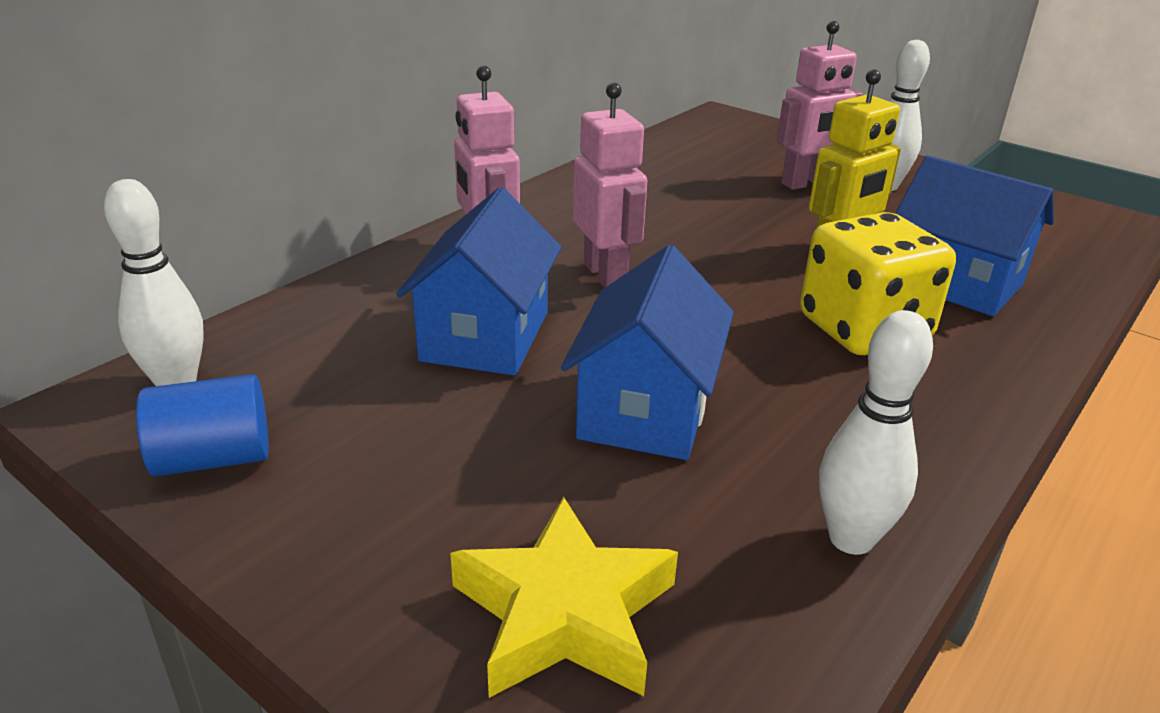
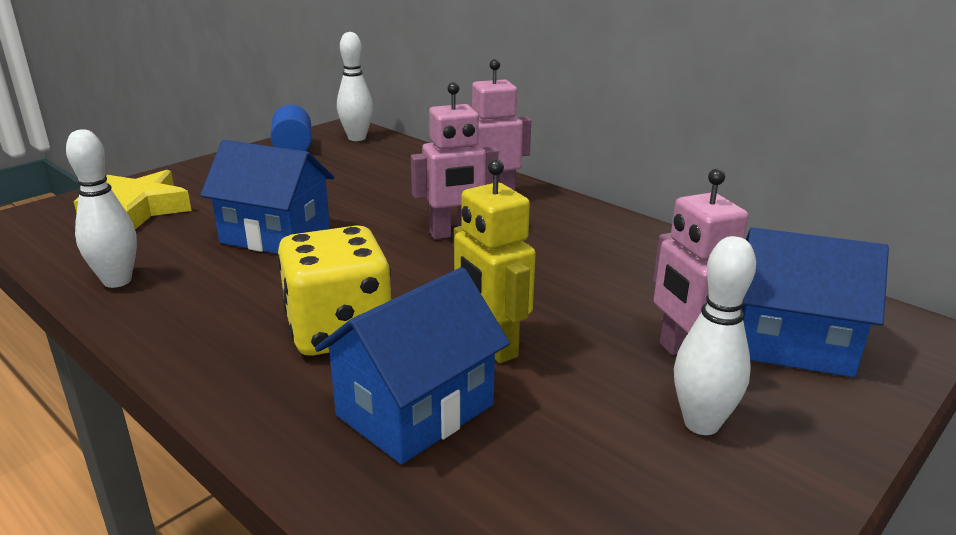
camera: 95 degrees right, 5 degrees down
blue house [396,187,562,376] -> blue house moved to [742,227,889,378]

